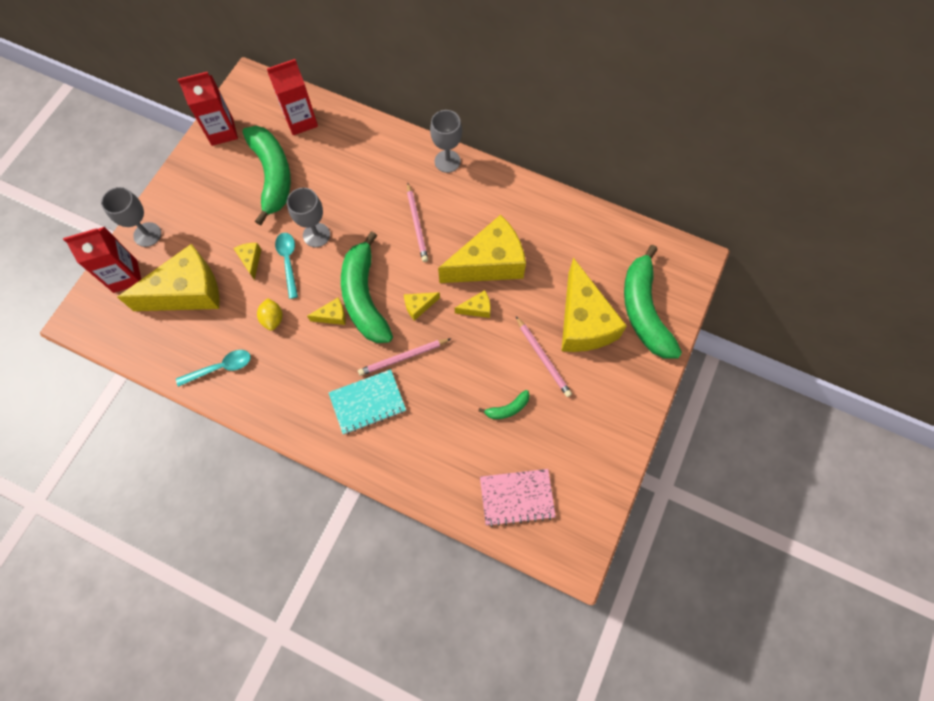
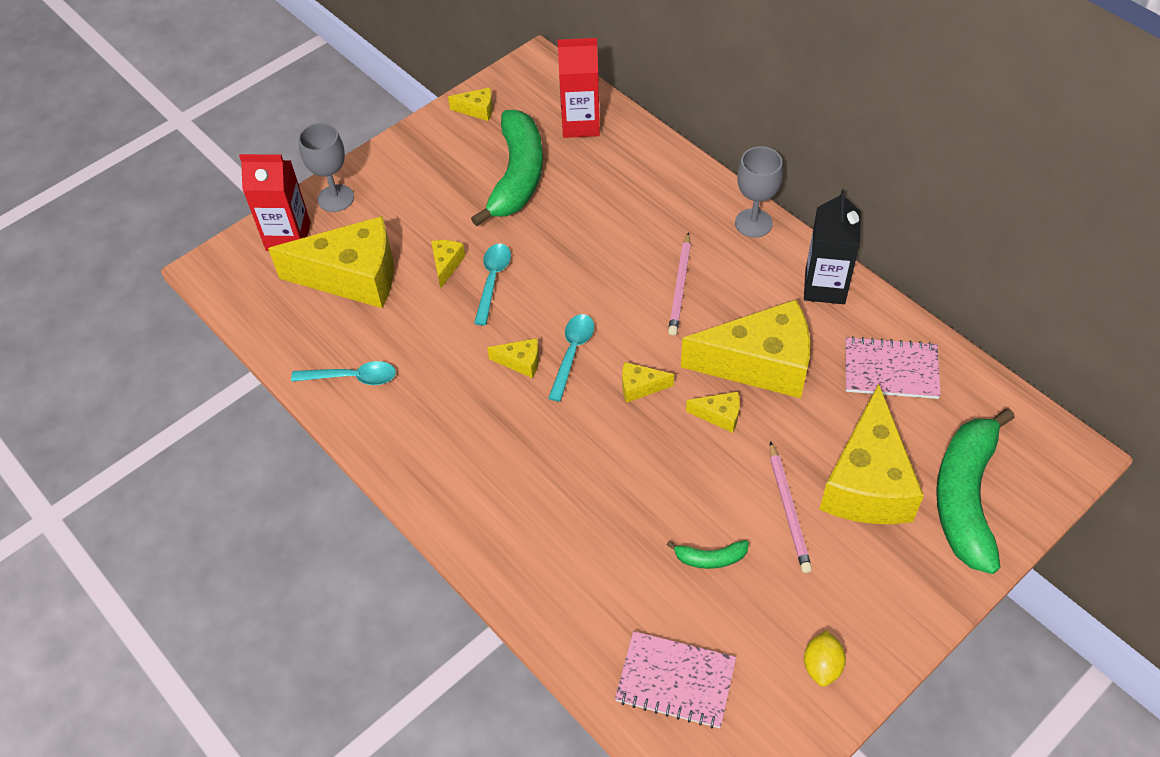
camera: 25 degrees right, 15 degrees down
red carton [178,72,238,146] -> yellow cheese [448,87,493,121]
yellow lemon [257,298,283,331] -> yellow lemon moved to [804,630,846,687]
grey goblet [287,188,330,247] -> none
turquoise notebook [328,369,406,434] -> none
green banana [341,231,393,343] -> turquoise spoon [548,314,594,402]
pink pencil [358,339,451,376] -> none
none -> black carton [804,189,861,304]
none -> pink notebook [845,336,941,399]

